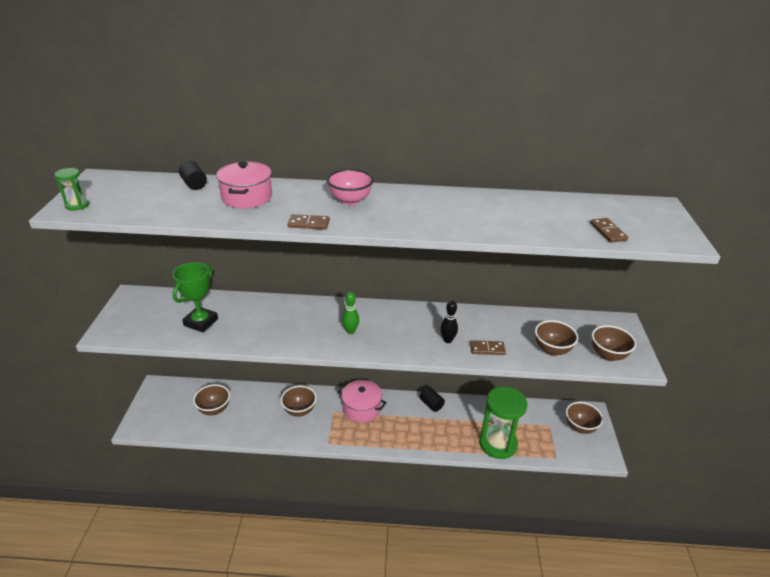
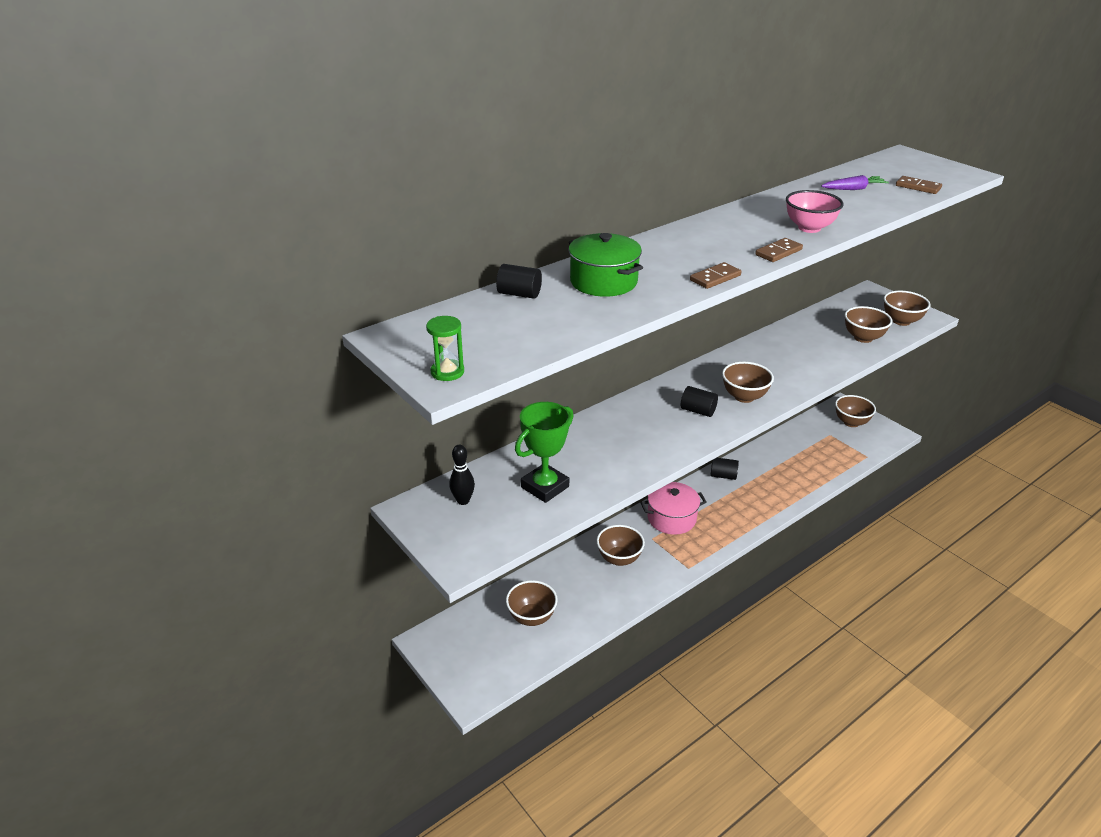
camera: 40 degrees left, 0 degrees up
green trophy [172,262,218,333] -> green trophy turned 60 degrees clockwise [515,402,574,503]
pink pot [216,161,272,208] -> green pot [569,233,643,297]
pink bowl [327,169,374,205] -> pink bowl moved to [786,190,844,233]
green bowling pin [342,292,359,334] -> black cylinder [681,386,718,417]
black bowling pin [440,301,458,343] -> black bowling pin moved to [449,445,475,505]
brown domino [470,340,506,355] -> brown domino moved to [755,238,803,262]
green hourglass [479,386,528,459] -> none
none -> brown bowl [722,362,774,403]
none -> purple carrot [821,175,889,190]

